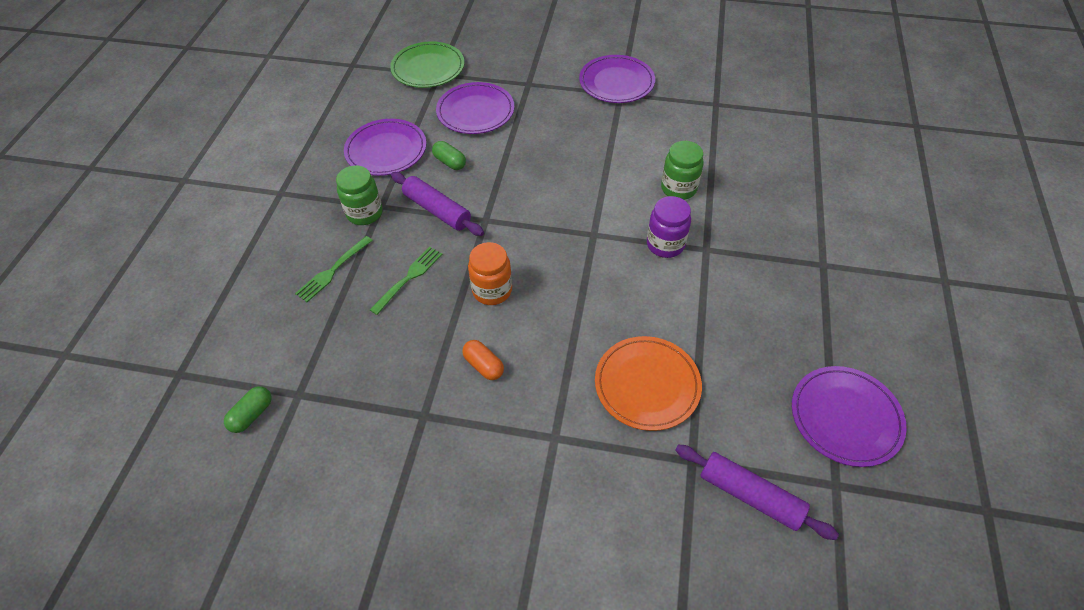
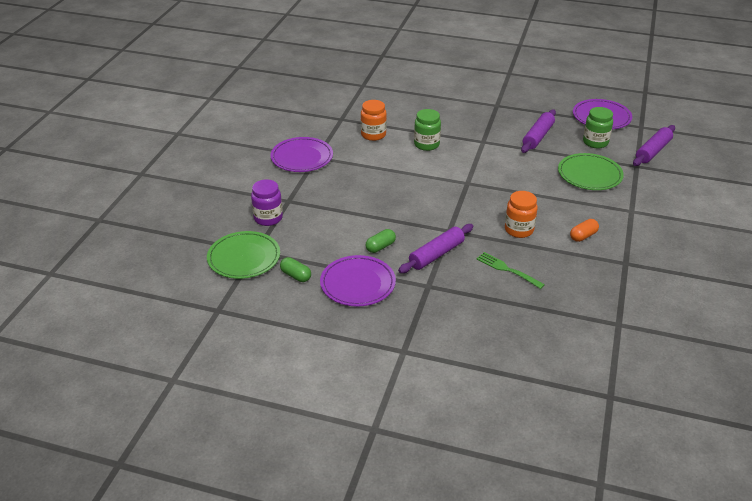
camera: 85 degrees left, 15 degrees down
green capsule [224,386,272,433] -> green capsule moved to [280,257,311,282]
green fork [295,236,373,302] -> none
green jar [336,166,383,225] -> green jar moved to [583,107,613,148]
purple plate [436,82,514,134] -> none
orange plate [595,336,702,431] -> green plate [558,153,624,190]
purple jar [647,196,691,258] -> purple jar moved to [251,179,283,226]
none -> orange jar [361,100,387,141]
none -> purple rolling pin [521,109,556,153]

